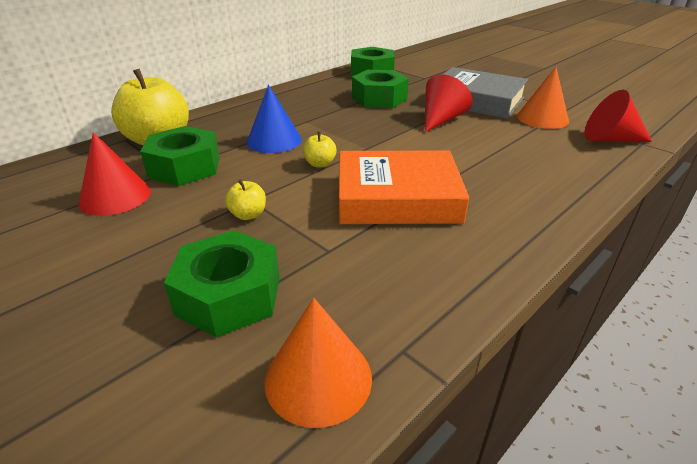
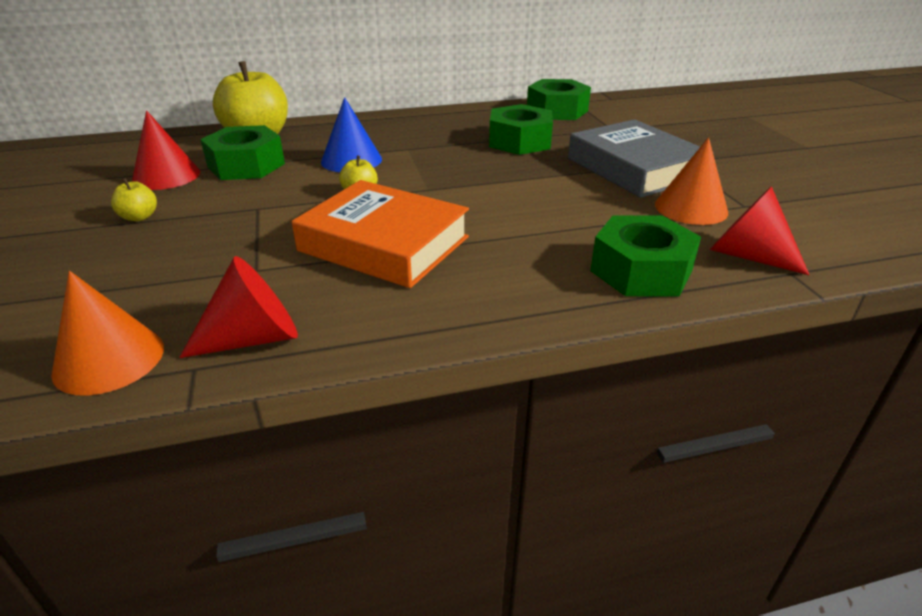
camera: 30 degrees right, 0 degrees up
green nut [164,230,280,338] -> green nut moved to [590,215,701,296]
yellow apple [225,179,266,220] -> yellow apple moved to [111,178,157,221]
red cone [425,74,473,132] -> red cone moved to [179,256,298,358]

